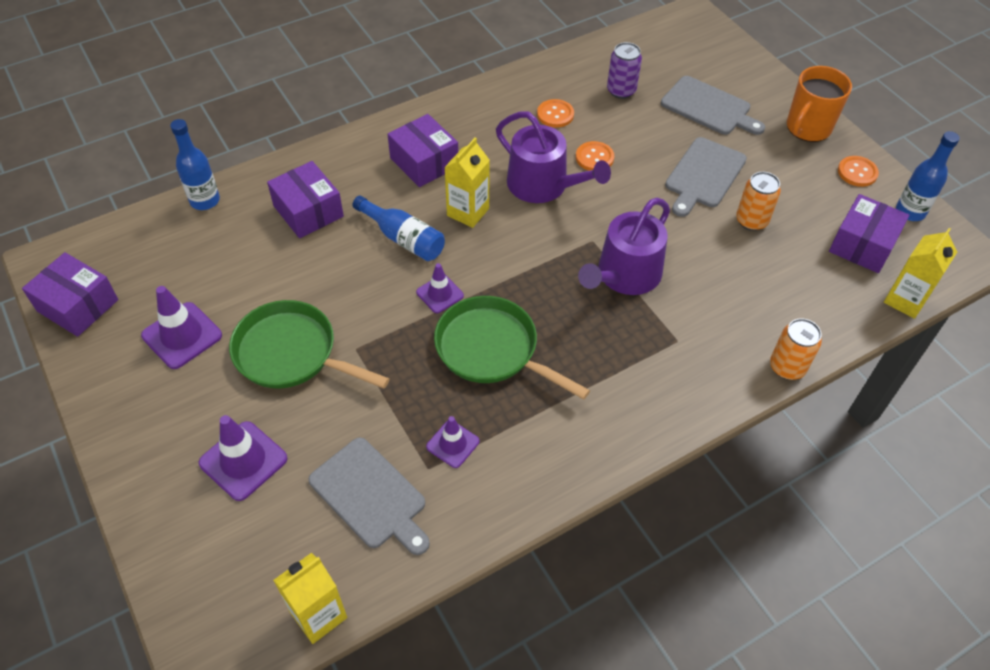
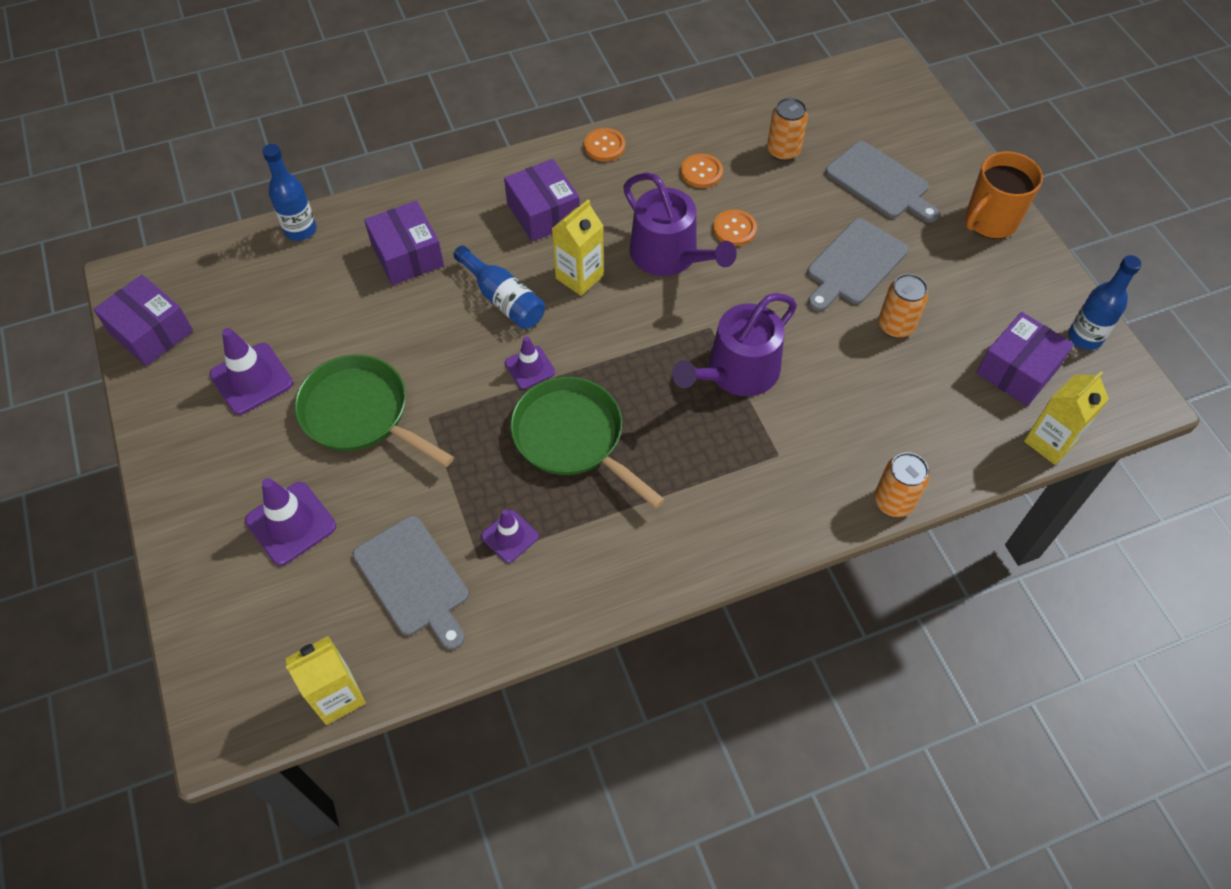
camera: 10 degrees right, 5 degrees up
purple can [607,42,642,99] -> orange can [767,98,808,161]
orange button [838,156,879,187] -> orange button moved to [584,128,625,162]

